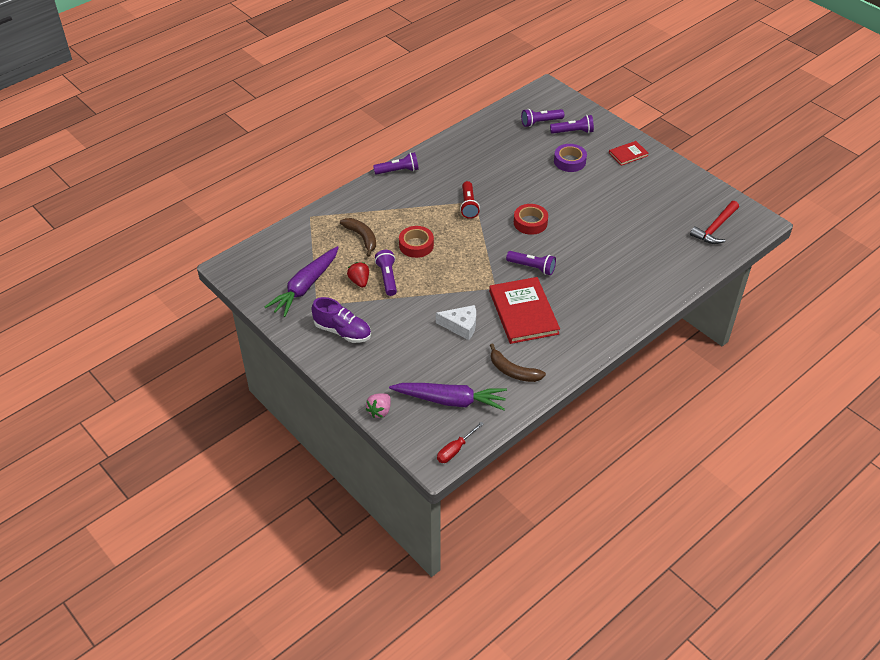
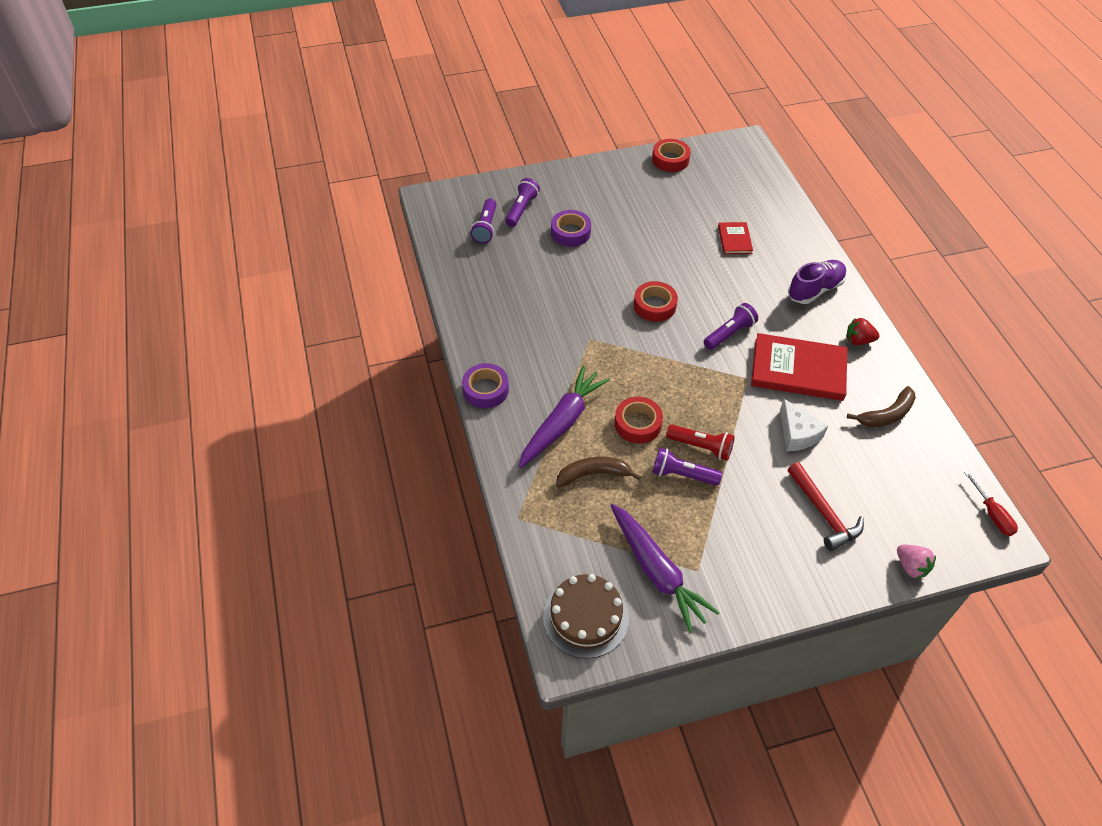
camera: 65 degrees left, 5 degrees up
purple shoe [311,297,371,343] -> purple shoe moved to [788,260,846,304]
red strawberry [347,262,369,288] -> red strawberry moved to [846,318,880,345]
purple flashlight [373,152,419,175] -> purple tape [462,363,509,408]
purple carrot [389,383,507,411] -> purple carrot moved to [518,366,610,468]
white cheese [436,305,476,340] -> white cheese turned 120 degrees clockwise [780,399,828,451]
red flashlight [460,181,480,219] -> red flashlight moved to [666,424,735,461]
red book [609,141,649,166] -> red book moved to [718,222,753,254]
red hammer [690,201,739,244] -> red hammer moved to [788,462,864,551]
none -> brown cake [543,574,629,659]
none -> red tape [652,139,691,172]

